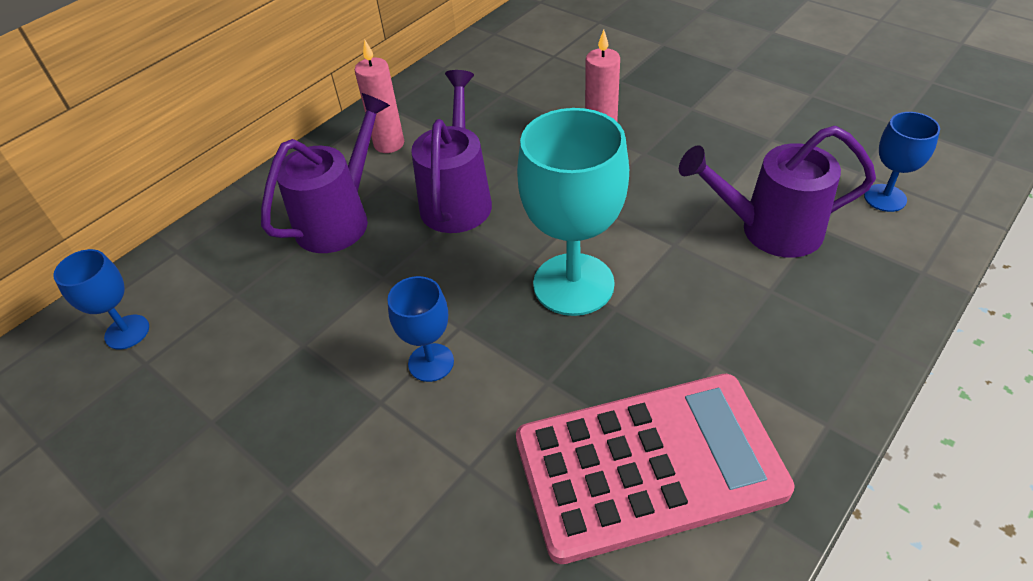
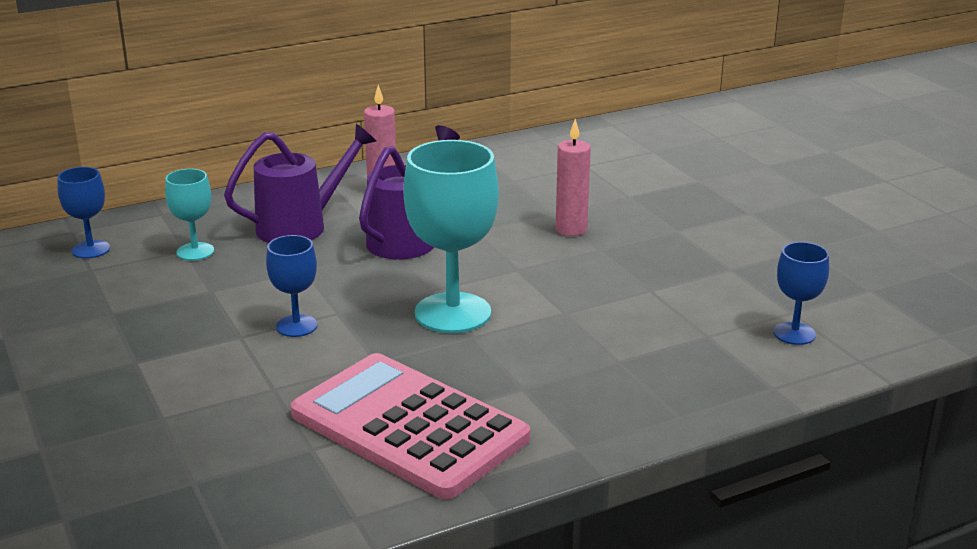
camera: 20 degrees right, 20 degrees down
pink calculator [516,374,795,564] -> pink calculator turned 150 degrees counterclockwise [291,353,530,499]
purple watering can [679,126,876,258] -> none
none -> turquoise goblet [165,169,214,261]

